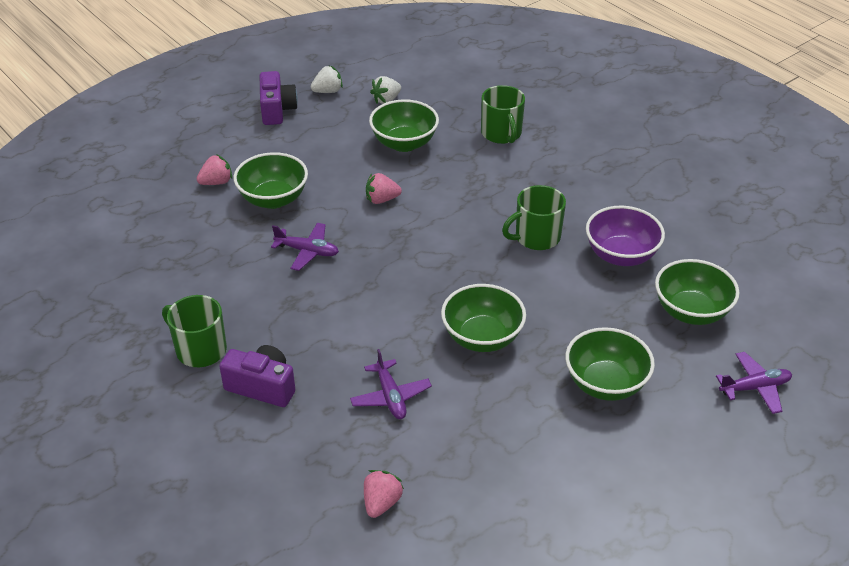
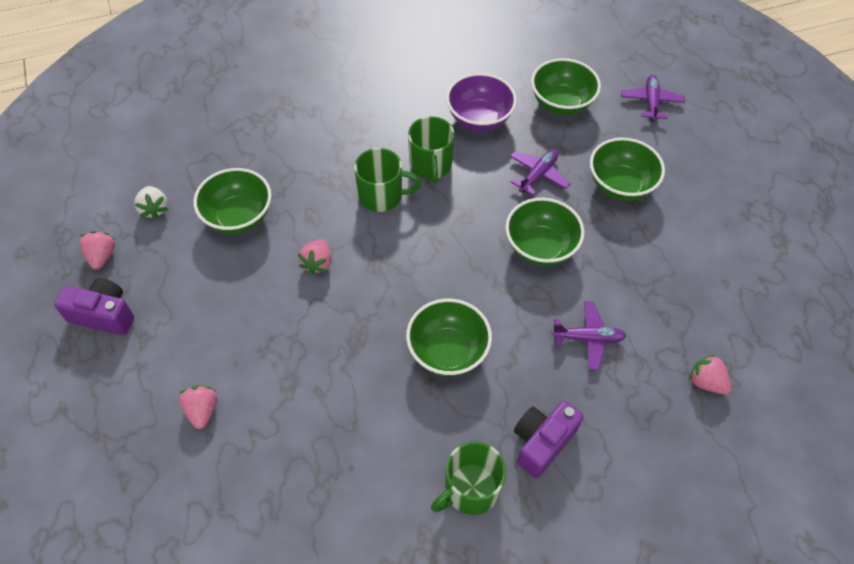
camera: 70 degrees left, 15 degrees up
green bowl [233,152,308,209] -> green bowl moved to [406,298,492,376]
purple plane [271,223,339,271] -> purple plane moved to [510,149,571,195]
white strawberry [311,66,343,93] -> pink strawberry [79,231,115,270]
green mug [481,85,525,144] -> green mug moved to [354,148,421,212]

